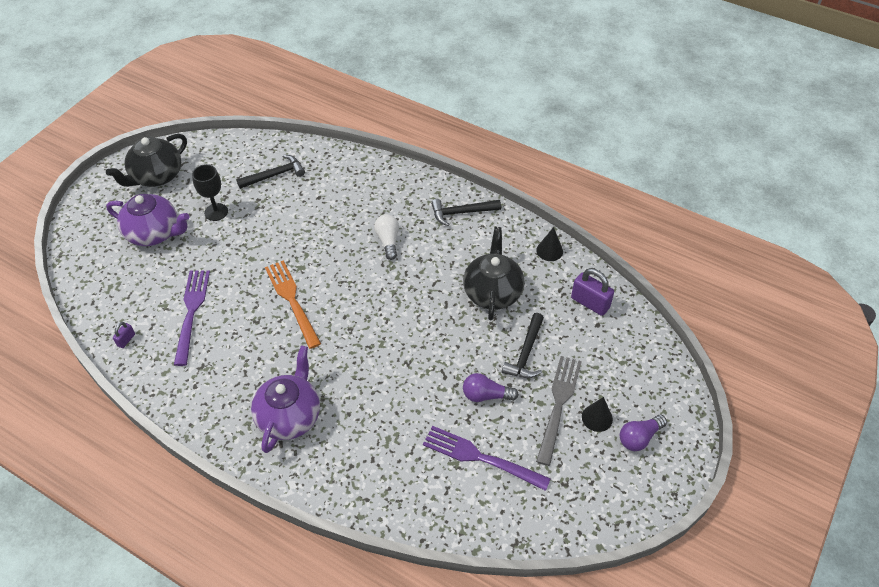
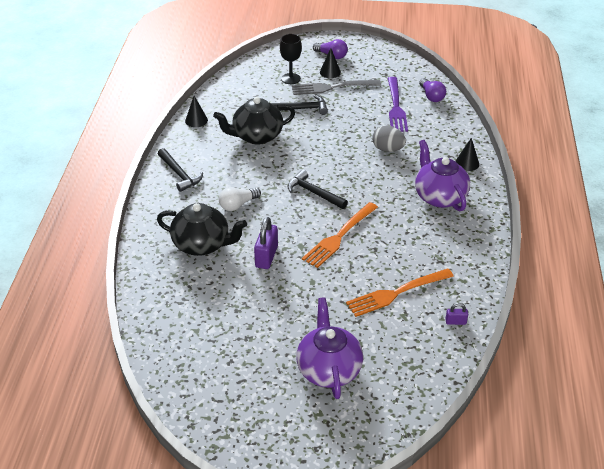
camera: 115 degrees left, 10 degrees down
black teapot [106,134,187,187] -> black teapot moved to [157,203,247,256]
purple fork [174,270,210,366] -> orange fork [346,269,454,317]
black goblet [192,164,228,221] -> black goblet moved to [280,34,302,84]
black hammer [236,155,305,189] -> black hammer moved to [288,170,348,209]
purple teapot [251,346,320,453] -> purple teapot turned 75 degrees clockwise [415,140,470,211]
purple light bulb [463,373,519,402] -> purple light bulb moved to [419,78,446,102]
purple padlock [571,268,614,316] -> purple padlock moved to [254,217,278,269]
none -> grey egg [372,126,406,152]
none -> black cone [455,138,479,171]

